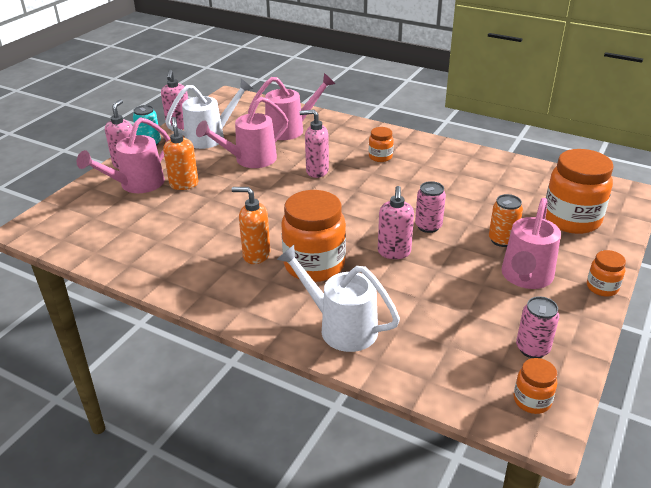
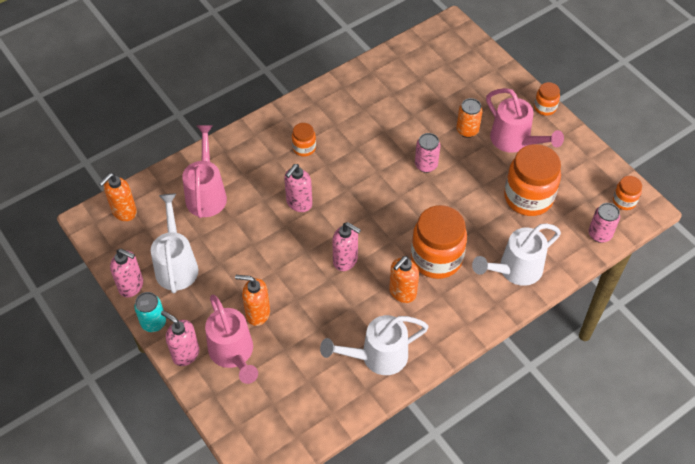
camera: 65 degrees left, 20 degrees up
pink watering can [196,97,288,168] -> none
pink soap dispenser [378,186,414,259] -> pink soap dispenser moved to [332,222,361,271]
pink can [516,296,559,358] -> pink can moved to [589,203,620,243]
orange jar [546,149,614,234] -> orange jar moved to [504,144,561,216]
none -> orange soap dispenser [99,173,137,221]
none -> white watering can [320,315,429,375]

